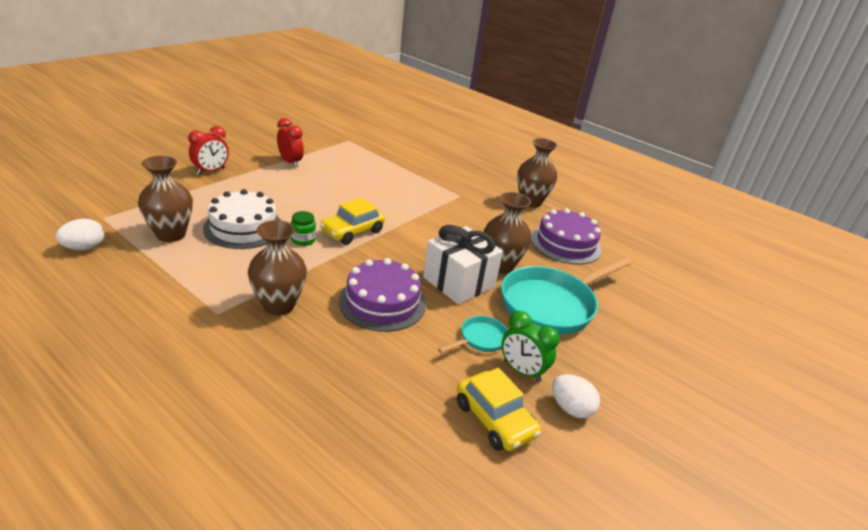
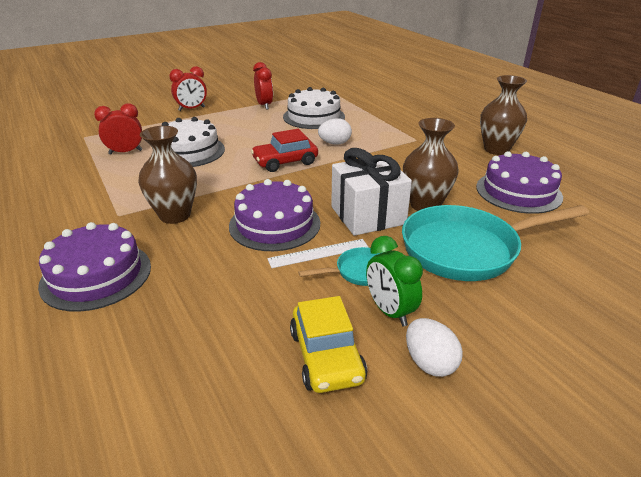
camera: 25 degrees right, 0 degrees up
white egg [56,219,105,250] -> white egg moved to [318,118,352,145]
brown vase [138,156,193,242] -> red clock [94,103,142,155]
green jar [291,211,316,246] -> none
yellow car [320,197,385,245] -> red car [251,129,318,172]
none -> purple cake [38,222,151,312]
none -> white ruler [267,239,369,268]
none -> white cake [283,87,345,129]

